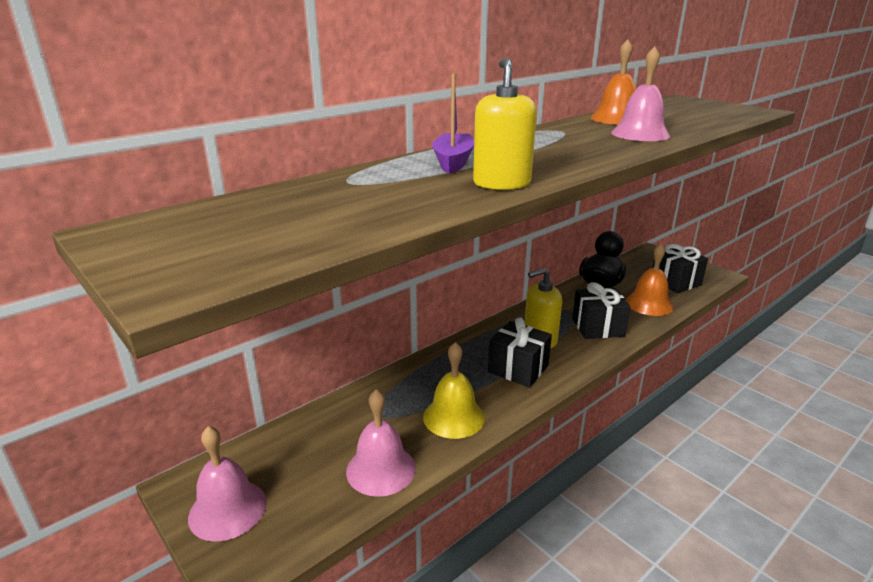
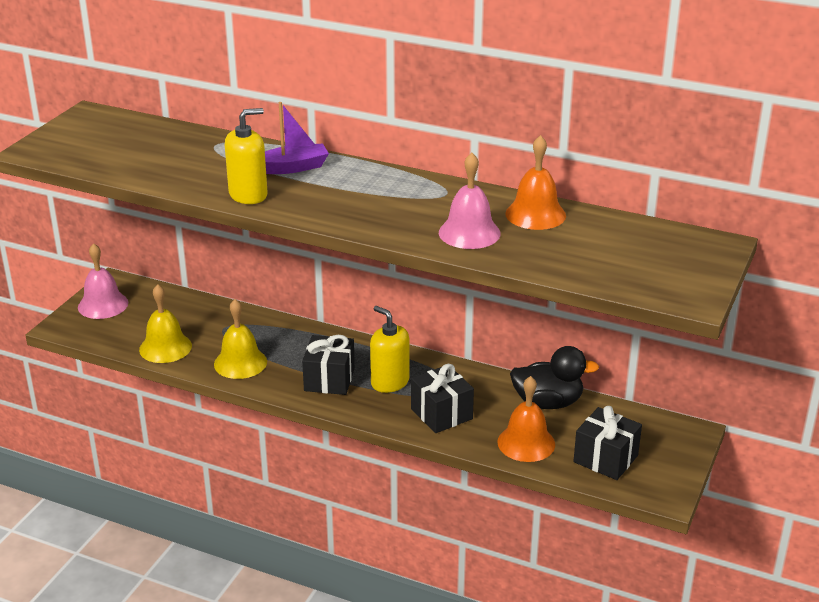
camera: 65 degrees right, 5 degrees up
pink bell [346,389,416,497] -> yellow bell [139,284,192,363]

